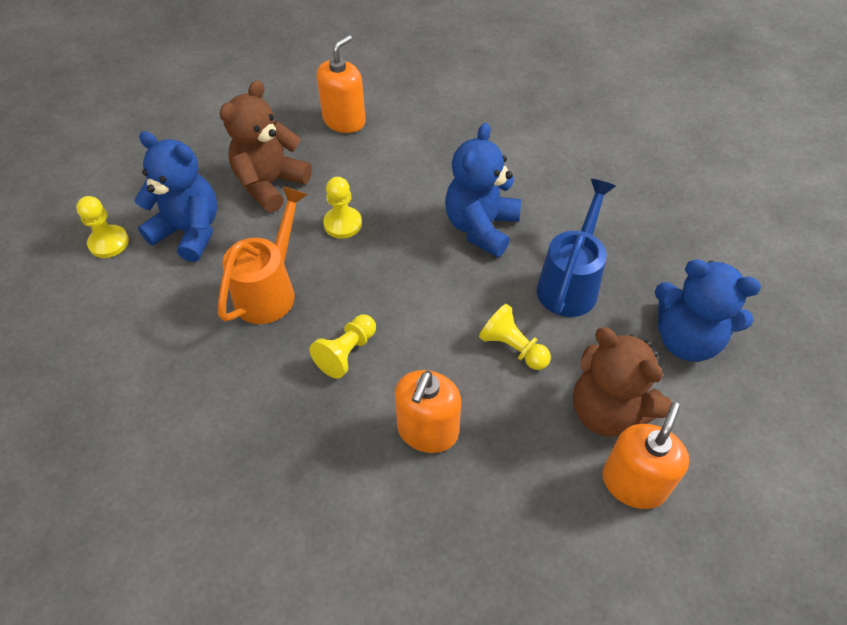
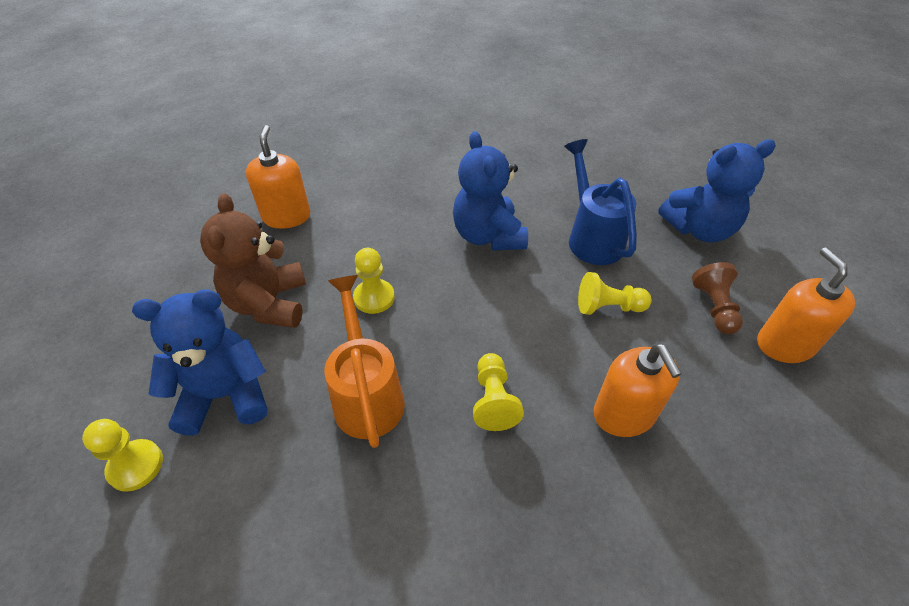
camera: 40 degrees left, 5 degrees down
brown teddy bear [573,327,672,437] -> brown pawn [692,262,743,334]

